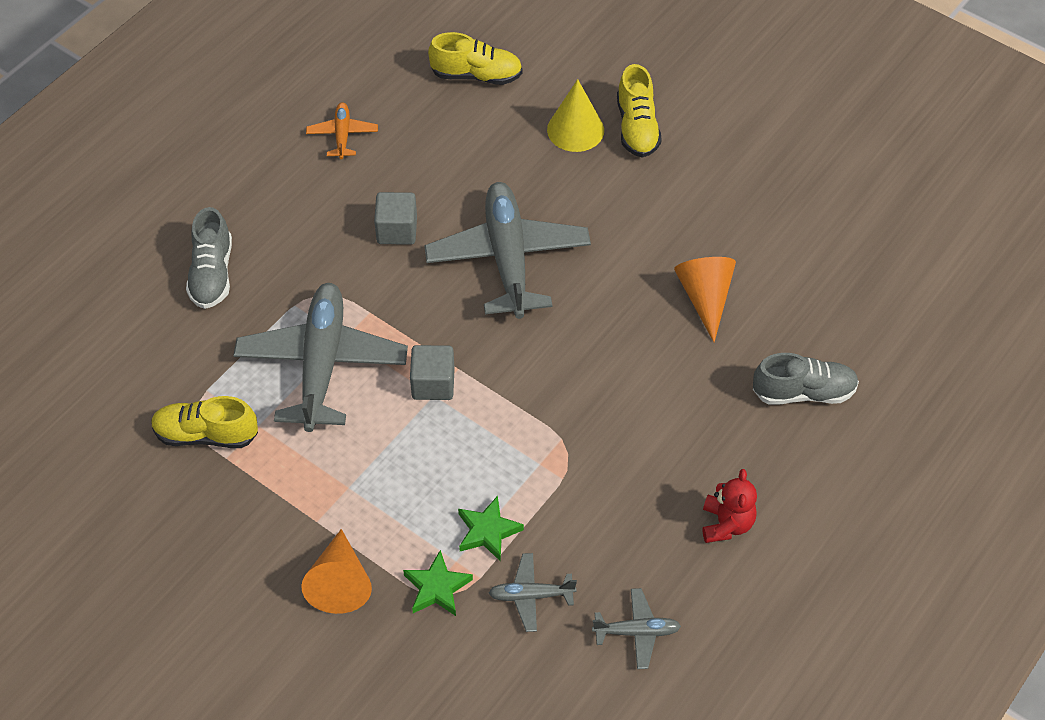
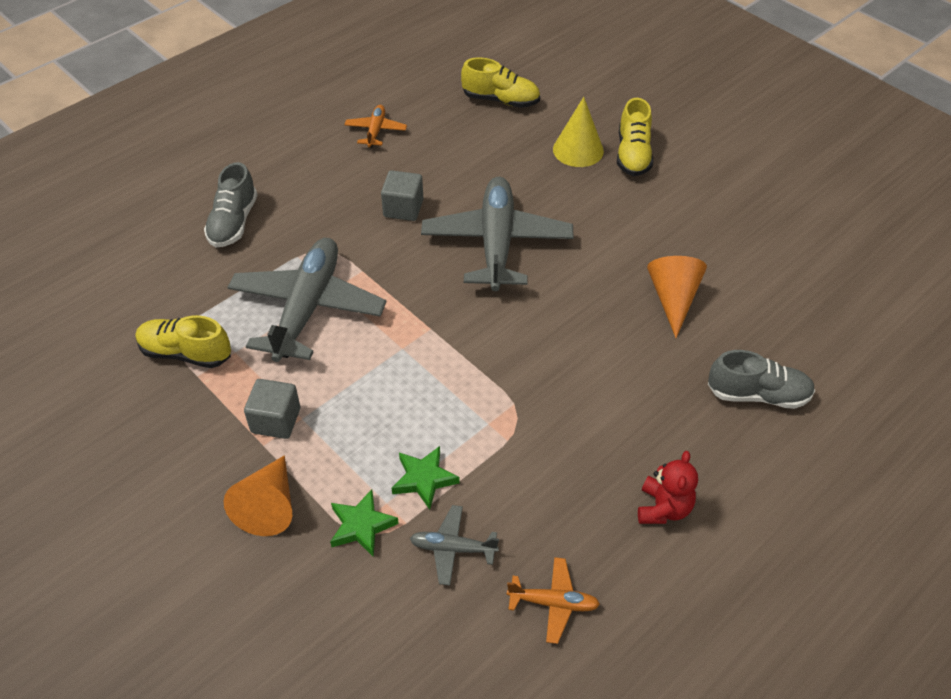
camera: 10 degrees right, 5 degrees down
grey cube [410,345,455,400] -> grey cube moved to [244,379,300,439]
grey plane [592,588,681,669] -> orange plane [507,557,600,644]

